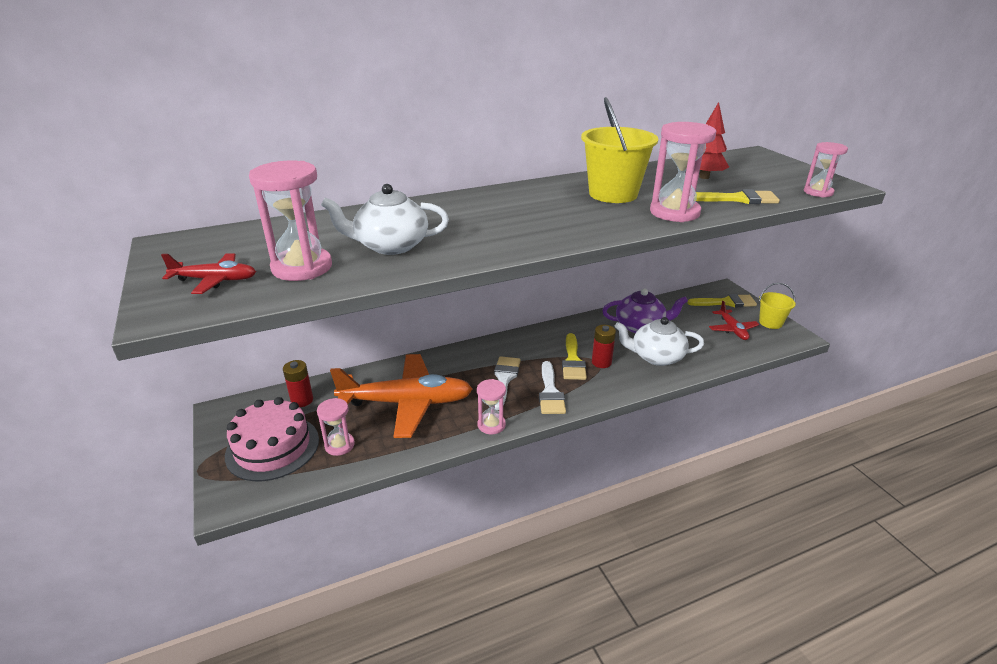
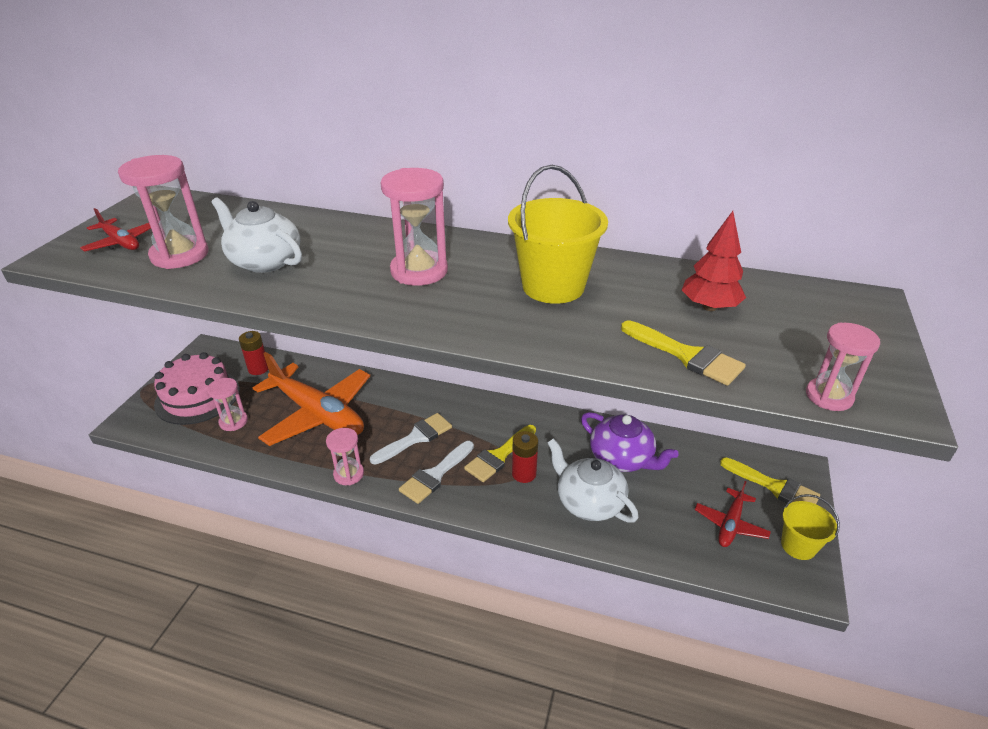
camera: 40 degrees right, 5 degrees up
pink hourglass [650,122,716,222] -> pink hourglass moved to [381,168,448,286]

